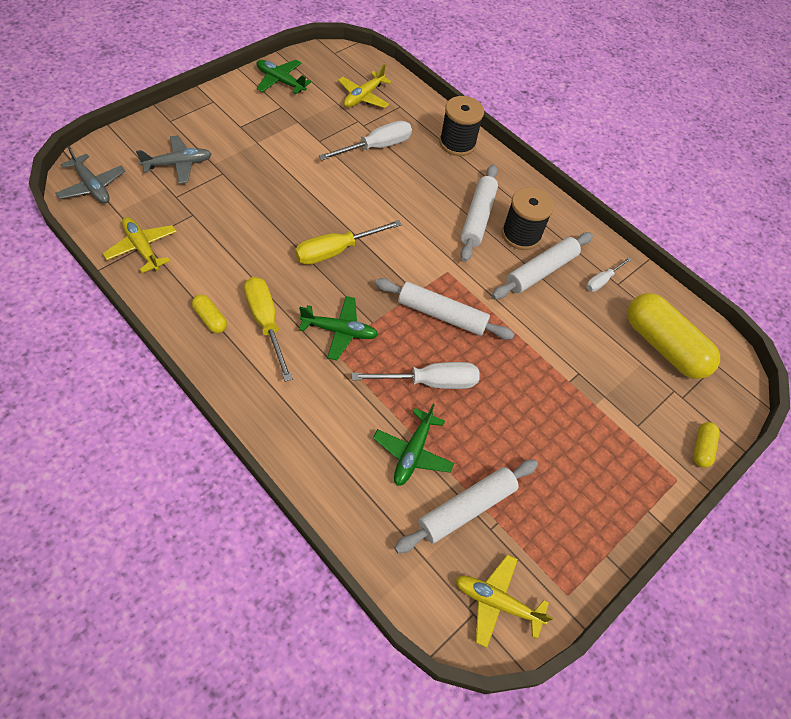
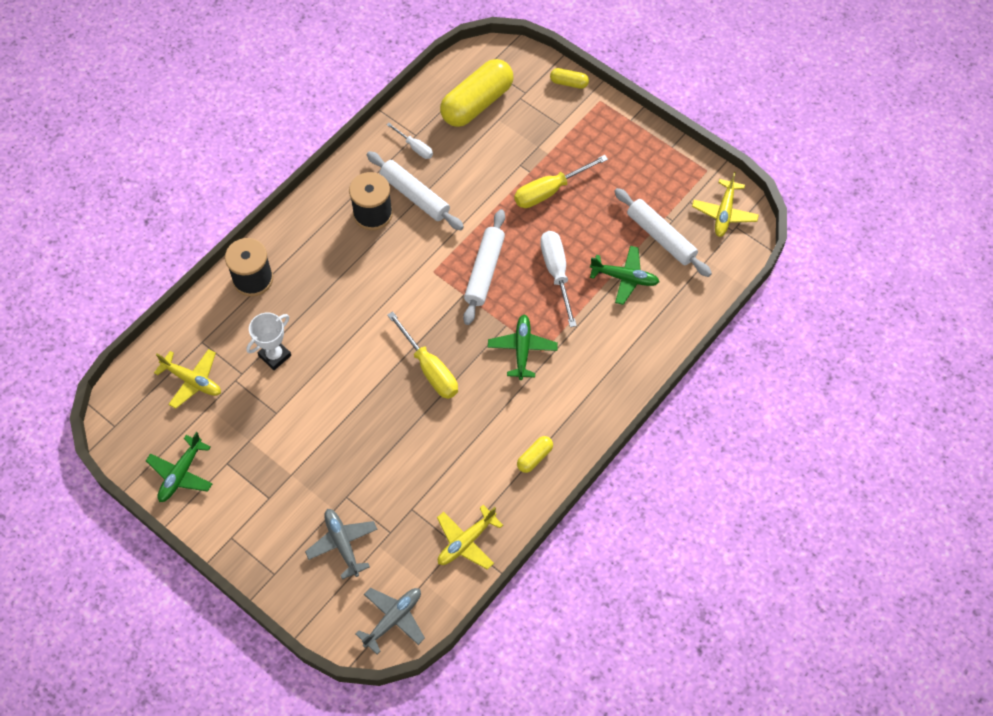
camera: 90 degrees left, 5 degrees up
yellow screwdriver [244,277,293,382] -> yellow screwdriver moved to [514,155,608,208]
white screwdriver [319,121,412,160] -> white trophy [246,313,291,370]
white rolling pin [460,165,498,262] -> none

